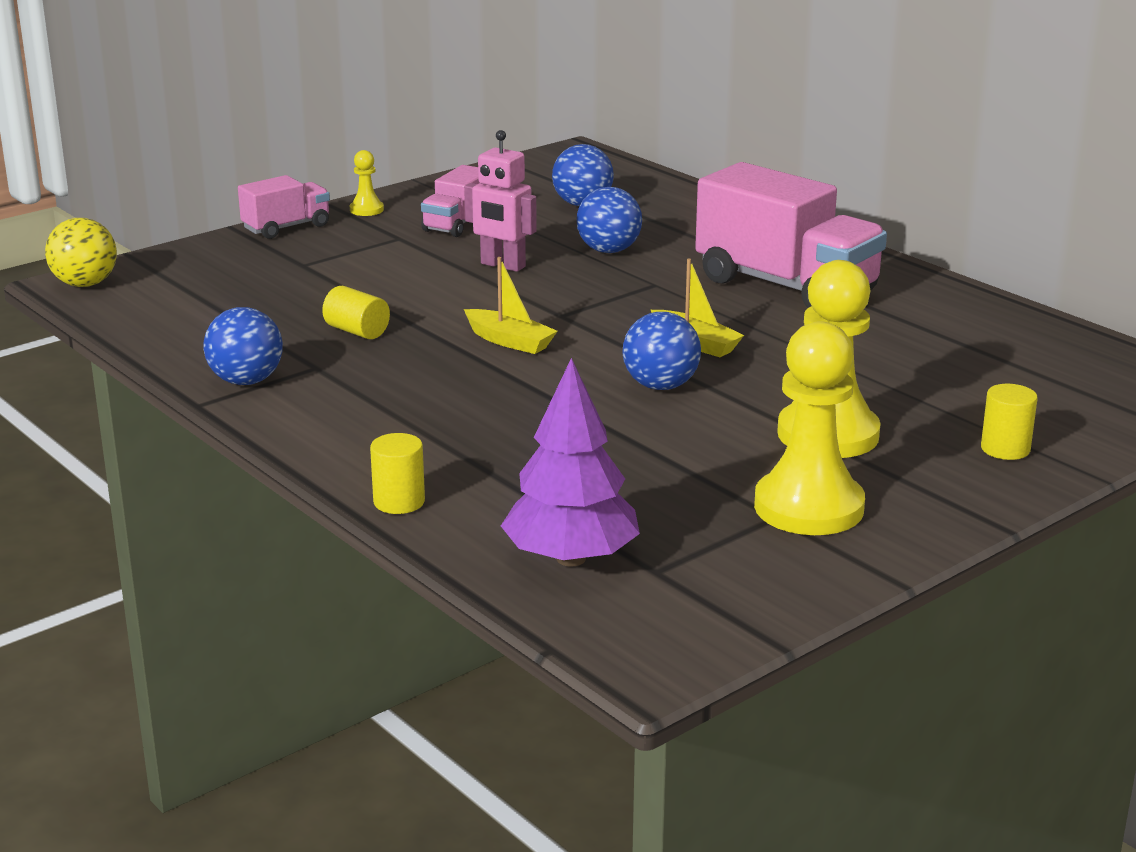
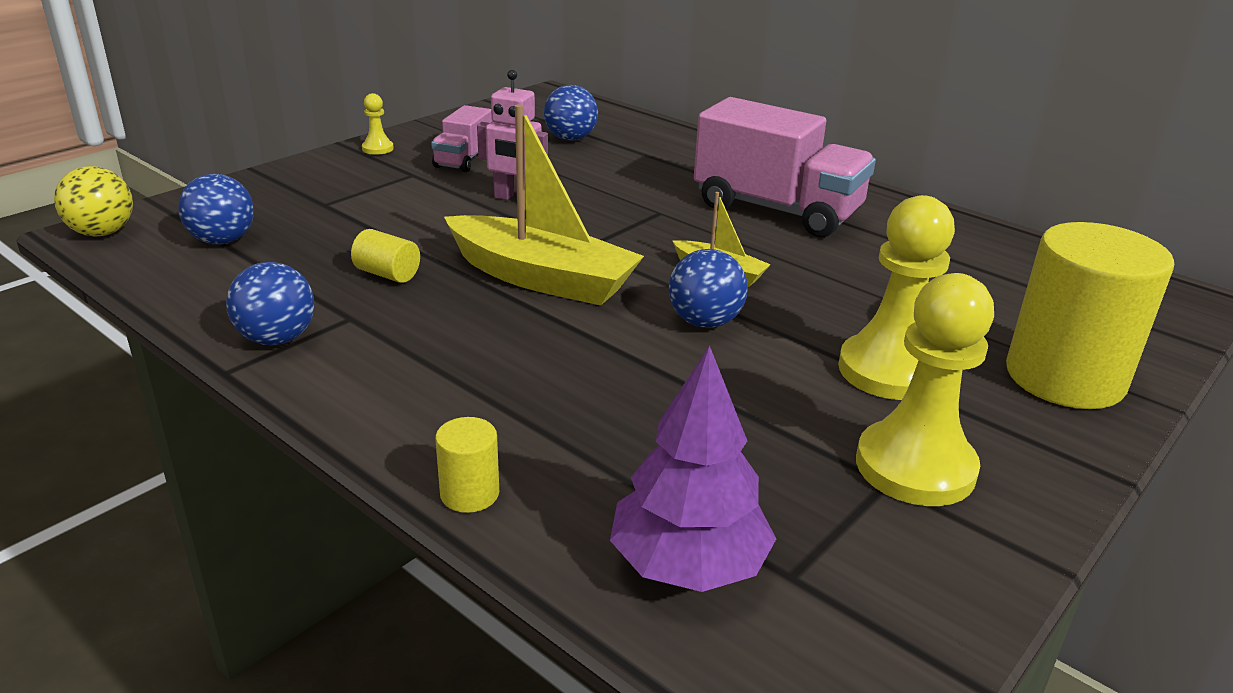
camera: 10 degrees left, 5 degrees up
pink truck [238,175,330,239] -> none
yellow boat [464,257,558,354] -> yellow boat [444,104,644,306], size x2.02
blue ball [576,187,642,253] -> blue ball moved to [178,174,254,245]
yellow cylinder [981,384,1038,460] -> yellow cylinder [1006,222,1174,409], size x2.37

